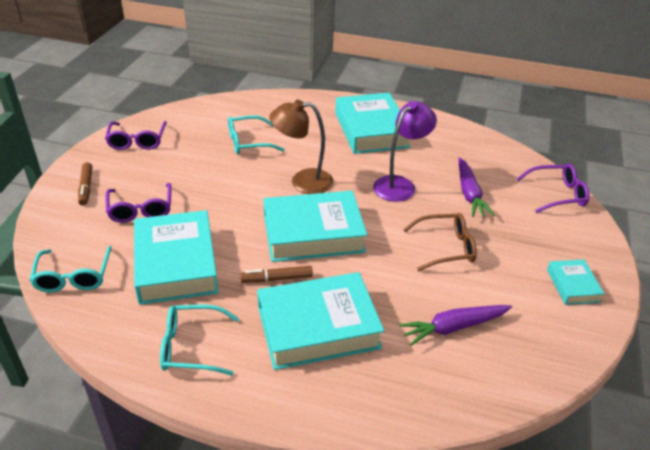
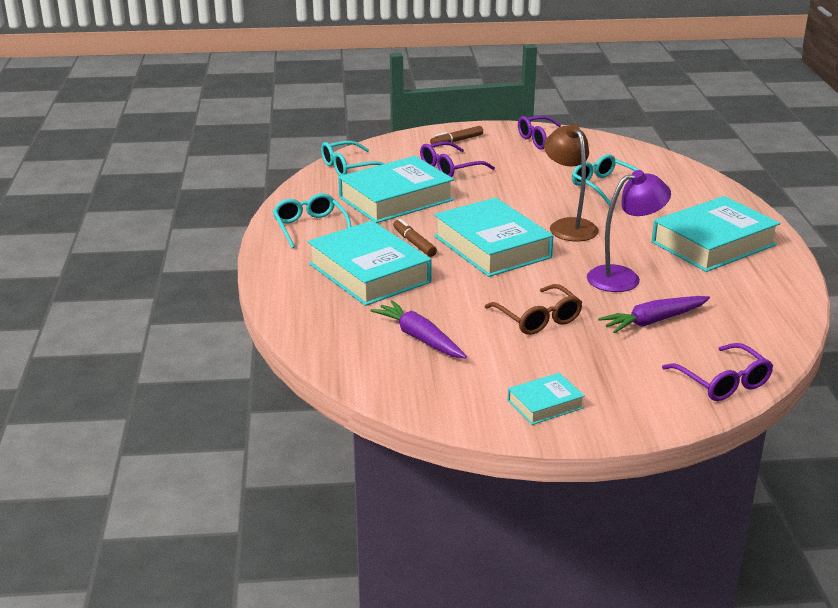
camera: 70 degrees right, 10 degrees down
purple lamp [373,101,437,202] -> purple lamp turned 45 degrees counterclockwise [587,170,671,292]

